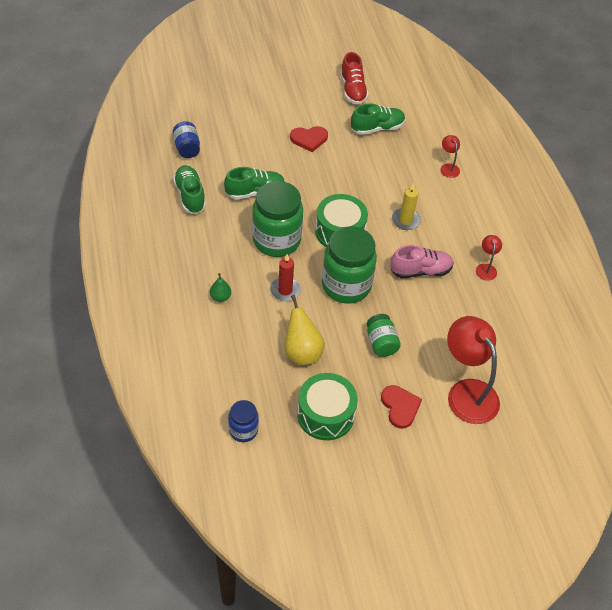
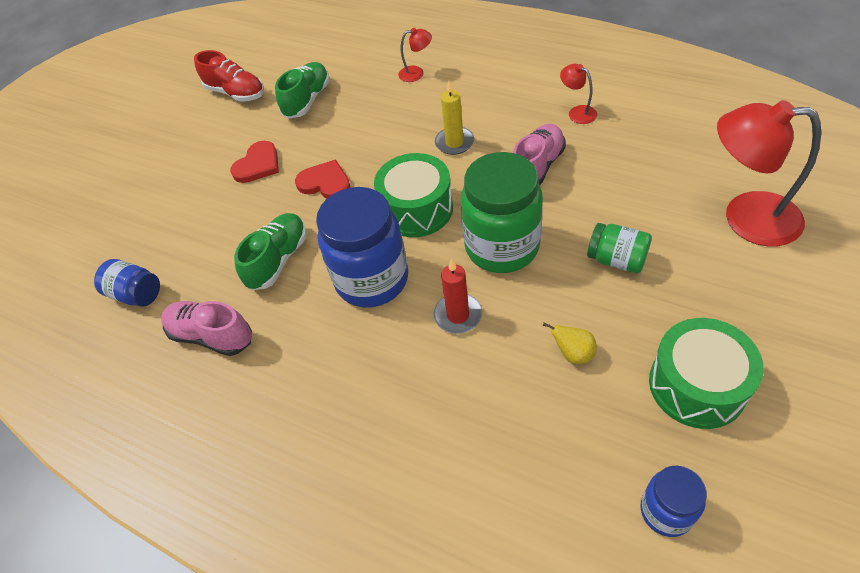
camera: 40 degrees left, 0 degrees up
green shoe [173,165,206,214] -> pink shoe [161,301,252,356]
green pear [210,273,231,302] -> none
green jar [252,181,303,257] -> blue jar [316,187,408,308]
yellow pear [284,295,325,365] -> yellow pear [543,322,597,364], size x0.55
red heart [381,385,422,429] -> red heart moved to [295,159,350,199]
red lamp [440,135,460,178] -> red lamp turned 150 degrees clockwise [398,28,432,82]

